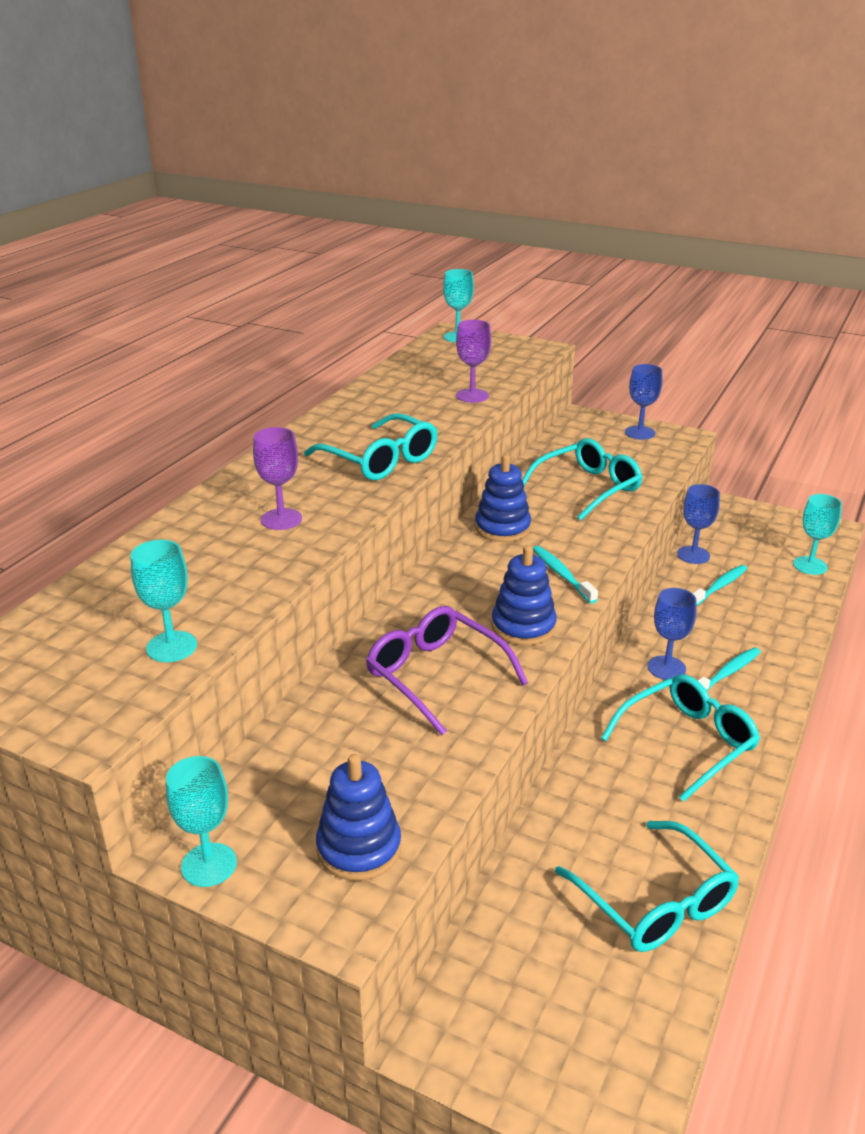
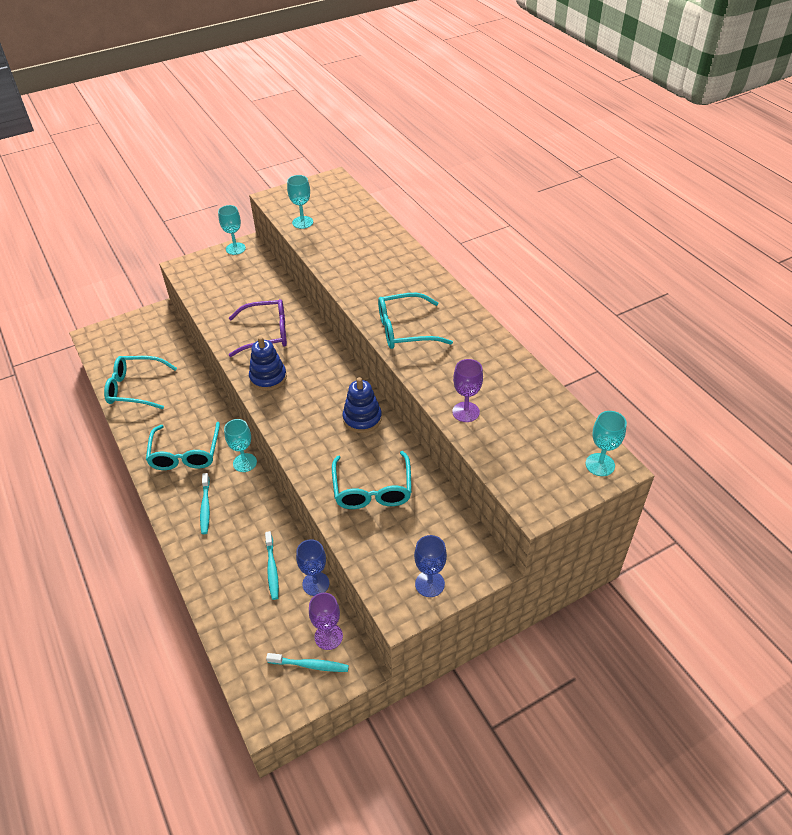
camera: 125 degrees right, 15 degrees up
purple goblet [253,427,302,530] -> purple goblet moved to [309,593,343,650]
blue stacking toy [316,754,401,881] -> none
turquoise toothbrush [533,546,598,604] -> turquoise toothbrush moved to [266,653,349,672]
blue goblet [648,588,697,680] -> none
turquoise goblet [793,494,842,575] -> turquoise goblet moved to [224,419,257,472]

